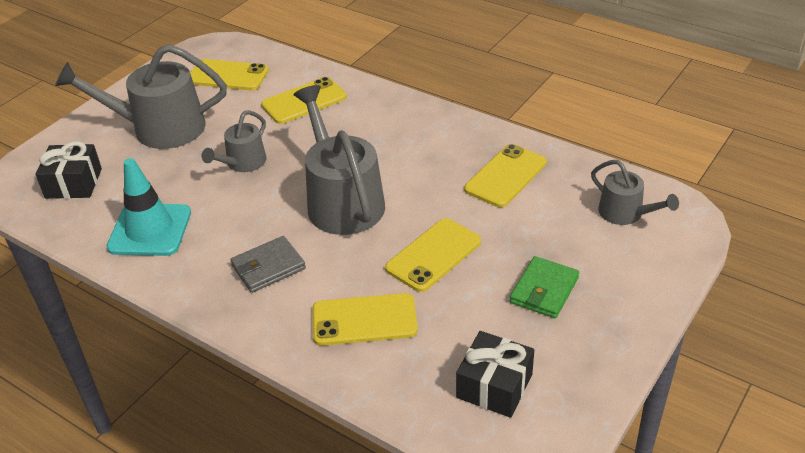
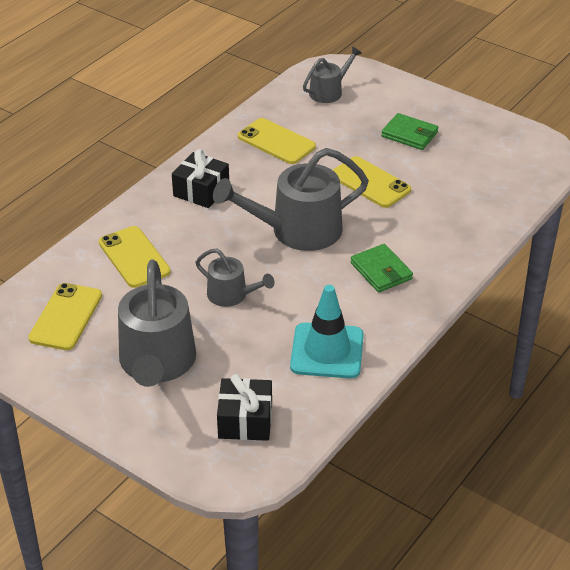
camera: 90 degrees left, 0 degrees up
grey wallet [230,236,306,293] -> green wallet [350,244,413,292]
yellow phone [313,293,418,346] -> none
black gift [456,331,534,418] -> black gift moved to [172,149,229,208]

